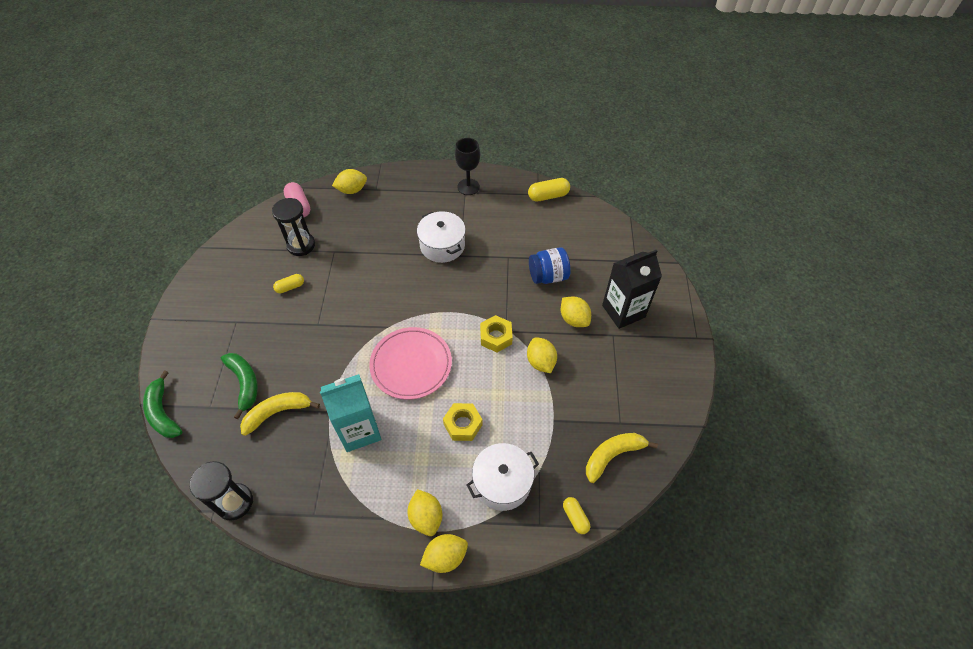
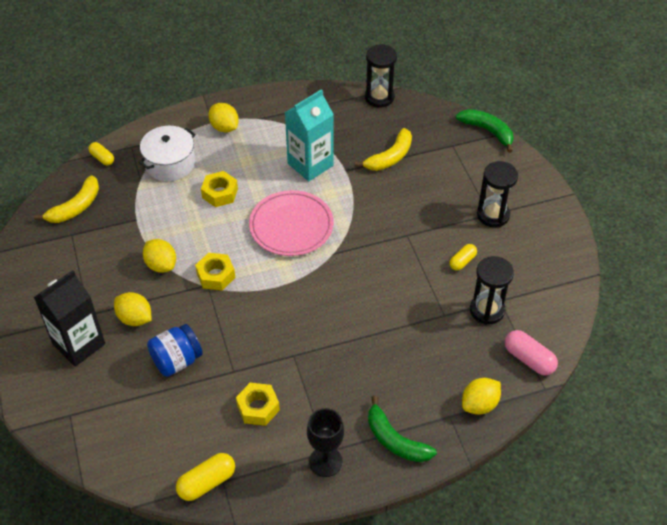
camera: 160 degrees right, 5 degrees down
green banana [221,353,258,419] -> green banana moved to [368,395,437,462]
white pot [417,211,466,263] -> none
yellow lemon [420,534,468,573] -> none
none -> yellow nut [236,383,280,426]
none -> black hourglass [477,161,518,227]

